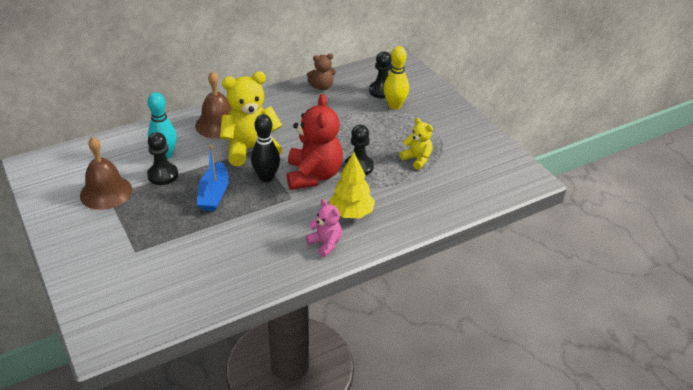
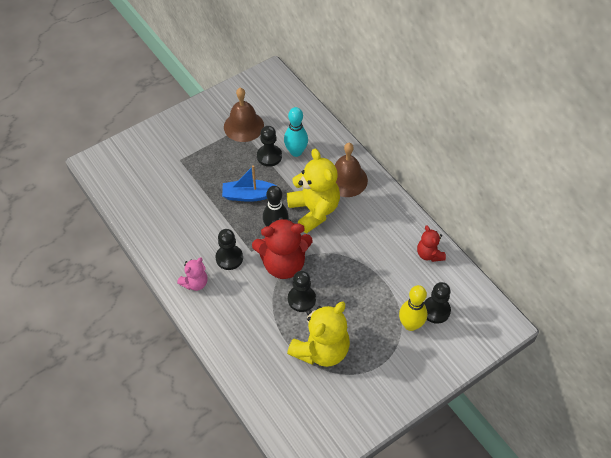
camera: 85 degrees right, 15 degrees up
brown teddy bear [307,54,336,90] -> red teddy bear [417,225,446,262]
yellow tree [329,152,375,218] -> none
yellow teddy bear [400,118,433,170] -> yellow teddy bear [287,302,350,367], size x1.88
none -> black pawn [215,229,243,270]

